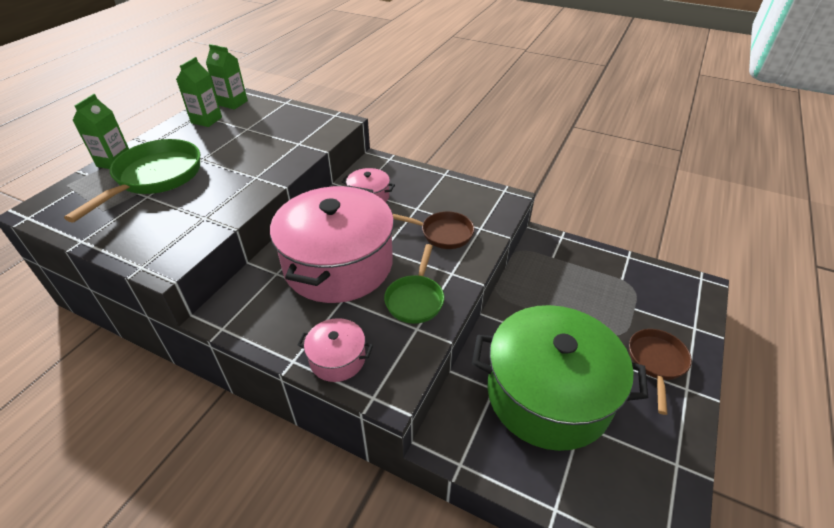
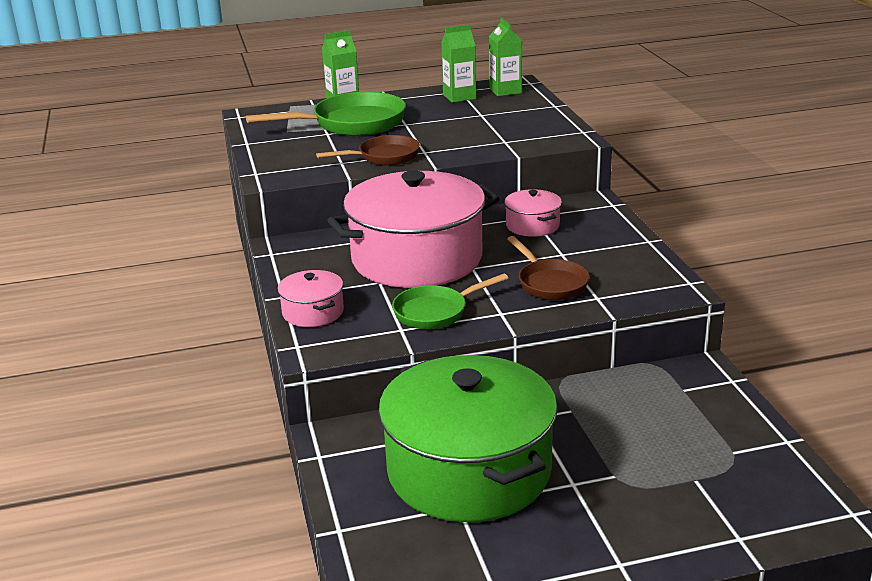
camera: 50 degrees right, 15 degrees down
brown pan [629,329,692,415] -> brown pan moved to [316,135,420,166]

